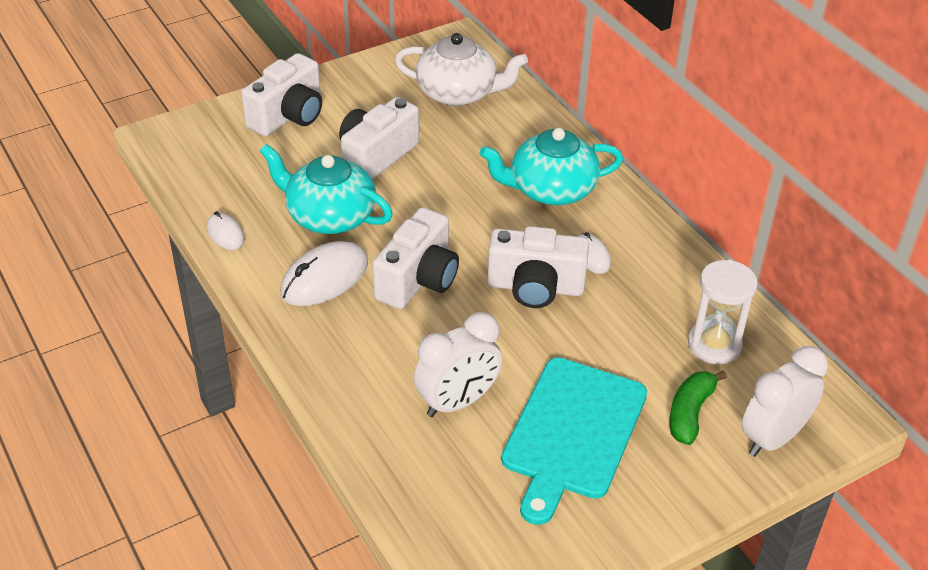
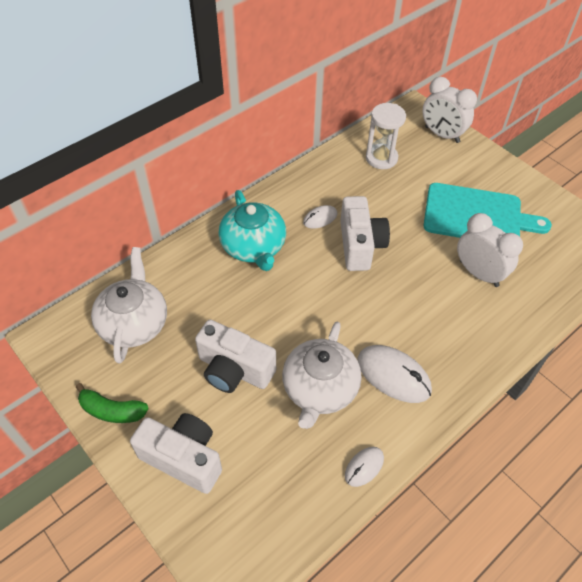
camera: 100 degrees left, 10 degrees up
turquoise teapot [260,144,393,234] -> white teapot [282,322,361,429]
white camera [372,207,459,309] -> none
green banana [670,370,727,445] -> green banana moved to [76,383,149,423]

